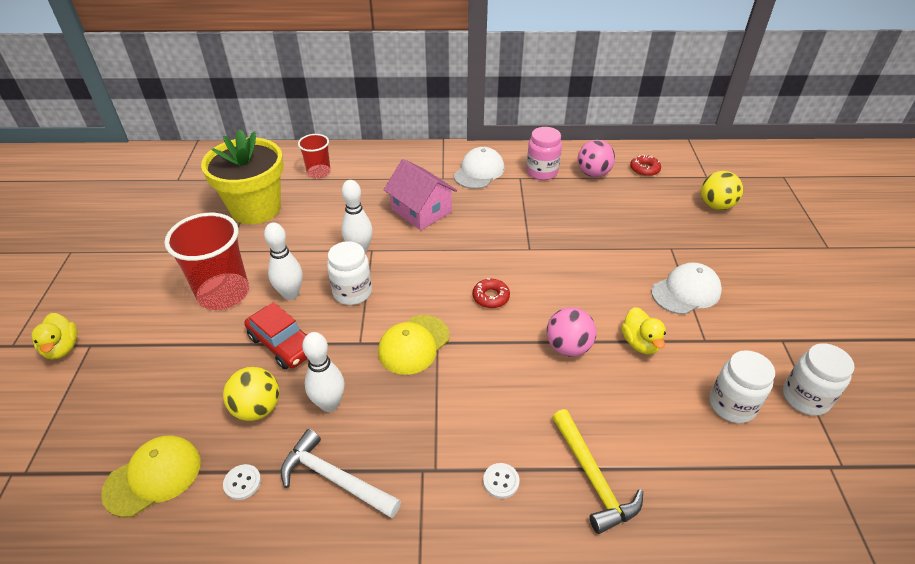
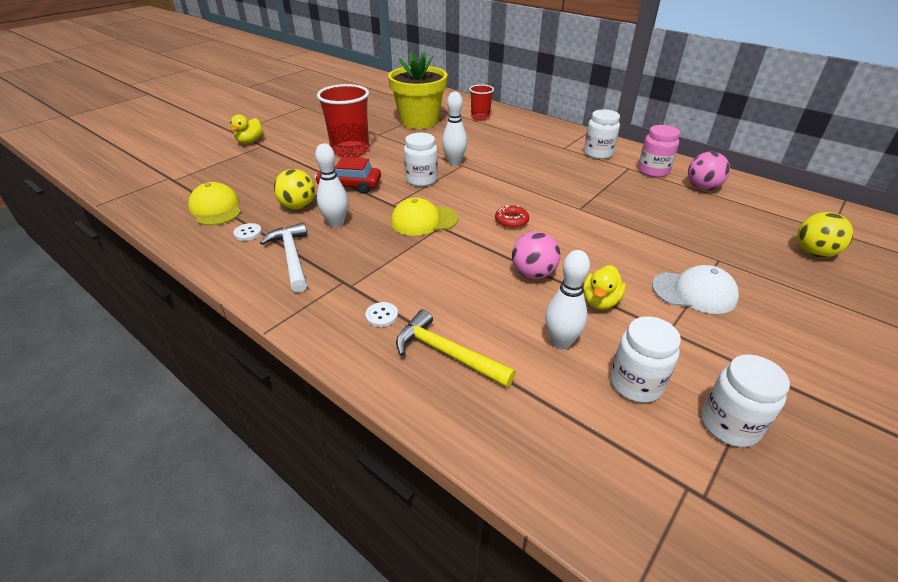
camera: 40 degrees right, 5 degrees down
yellow cap [101,435,201,518] -> yellow cap turned 120 degrees counterclockwise [188,182,241,226]
red car [244,302,308,369] -> red car turned 105 degrees clockwise [315,157,381,194]
white bowling pin [264,222,303,300] -> white bowling pin moved to [545,250,590,349]
pink house [384,159,457,230] -> none
white cap [454,147,505,189] -> white jar [584,109,620,159]
yellow hammer [552,409,643,534] -> yellow hammer turned 105 degrees clockwise [396,309,516,387]
red donut [630,155,661,176] -> none

